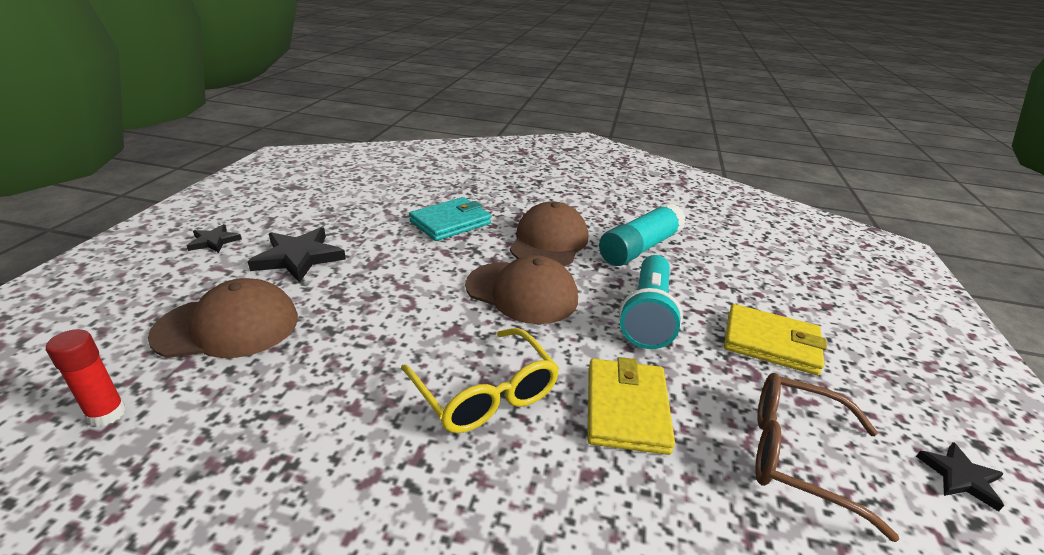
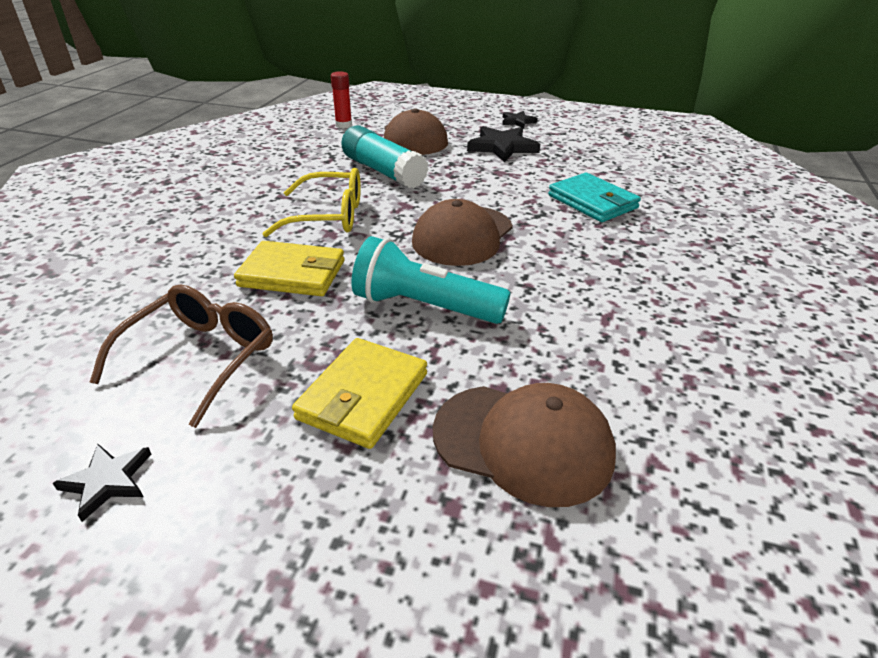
camera: 95 degrees right, 5 degrees up
yellow glasses [401,328,559,433] -> yellow glasses turned 150 degrees counterclockwise [262,168,361,237]
brown cap [510,201,588,266] -> brown cap moved to [433,383,616,507]
turquoise glue stick [599,203,686,266] -> turquoise glue stick moved to [341,125,428,188]

